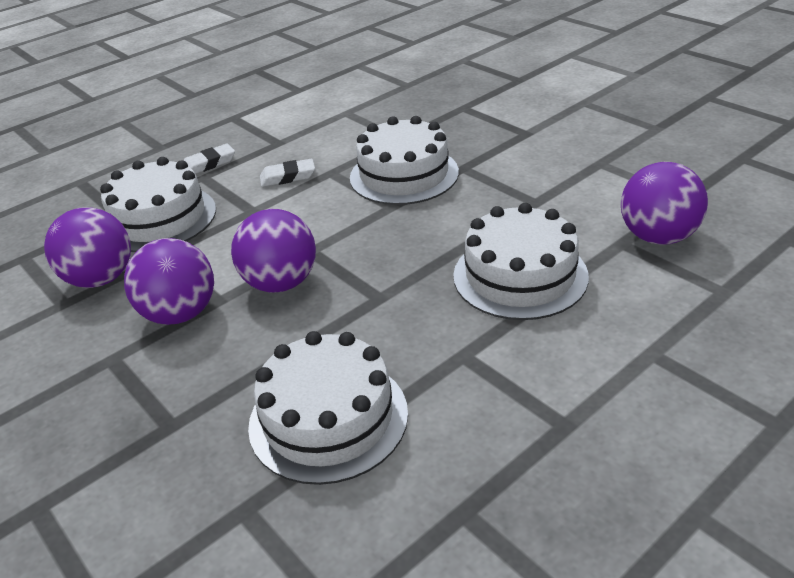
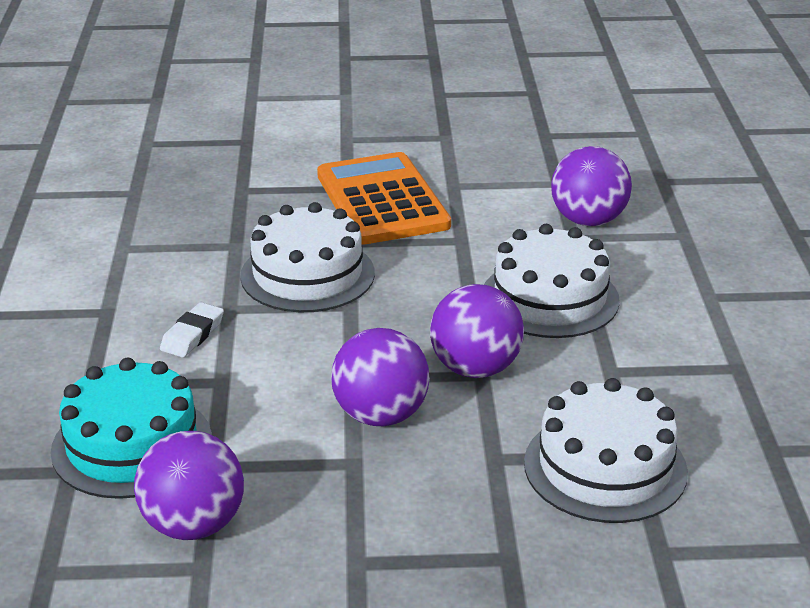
camera: 55 degrees left, 5 degrees down
white cake [100,157,216,252] -> turquoise cake [50,358,212,499]
purple ball [124,238,214,325] -> purple ball moved to [430,284,524,378]
white eraser [183,144,235,174] -> none
none -> orange calculator [317,152,451,245]

